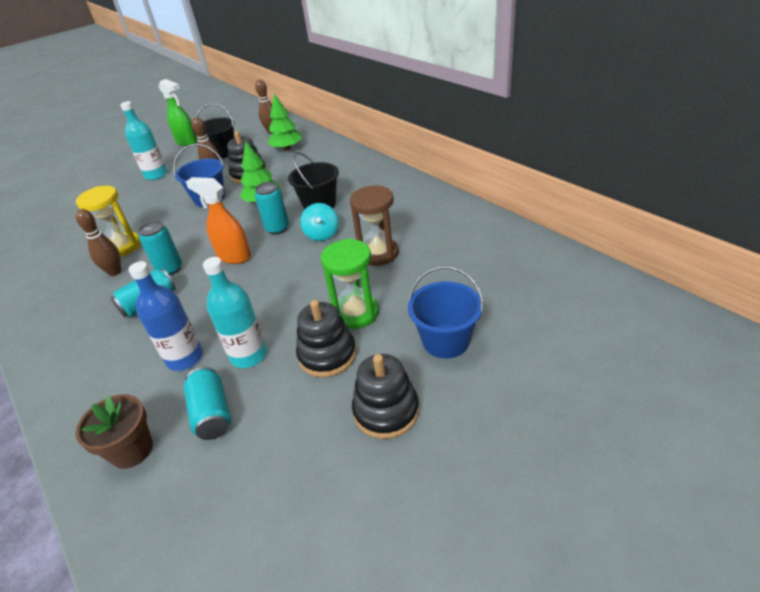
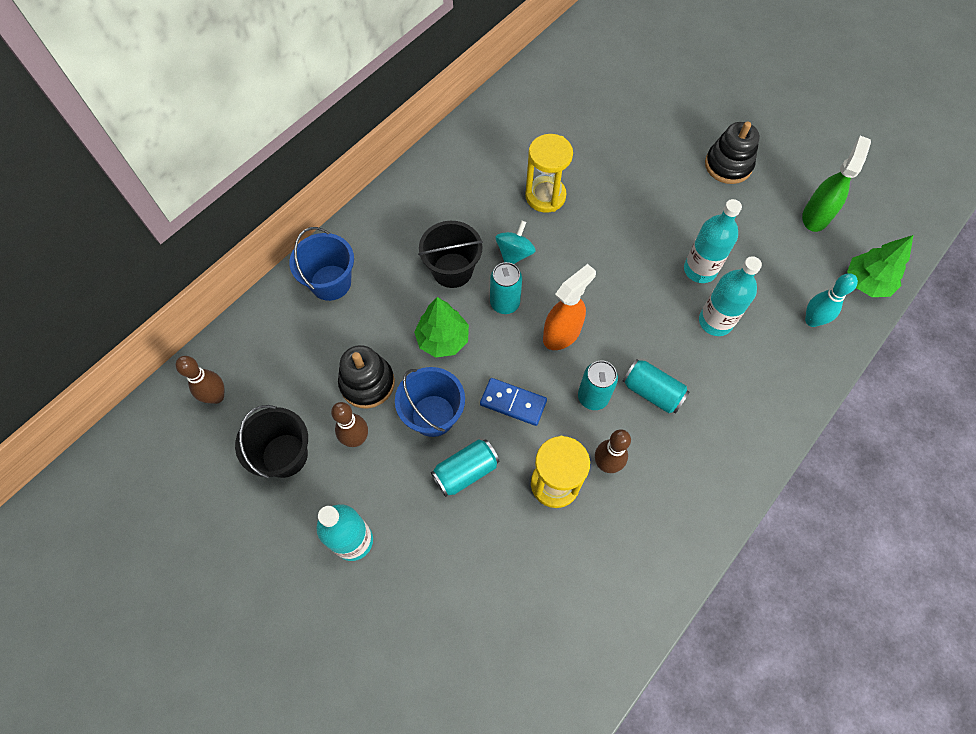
camera: 105 degrees left, 25 degrees up
brown flower pot [76,394,153,469] -> turquoise bowling pin [805,273,858,327]
blue bottle [128,261,203,371] -> turquoise bottle [699,256,762,336]
green spray bottle [159,79,197,146] -> green spray bottle moved to [802,136,871,232]
turquoise can [183,367,231,440] -> turquoise can moved to [431,439,499,497]
orange spray bottle [186,177,251,264] -> orange spray bottle turned 150 degrees counterclockwise [543,264,596,350]
green tree [267,94,302,150] -> green tree moved to [847,235,913,297]
black stacking toy [296,300,357,378] -> none
turquoise spinning top [300,203,339,241] -> turquoise spinning top turned 45 degrees counterclockwise [496,221,536,264]
green hourglass [321,238,379,329] -> none
brown hourglass [350,185,399,266] -> yellow hourglass [525,134,573,213]
blue bucket [408,266,484,359] -> blue bucket moved to [289,227,354,301]
none -> blue domino [480,378,547,426]

